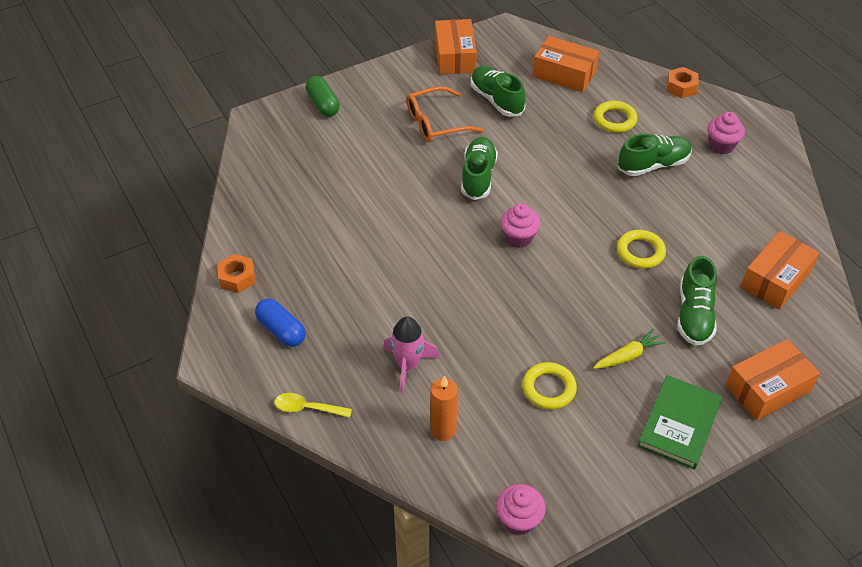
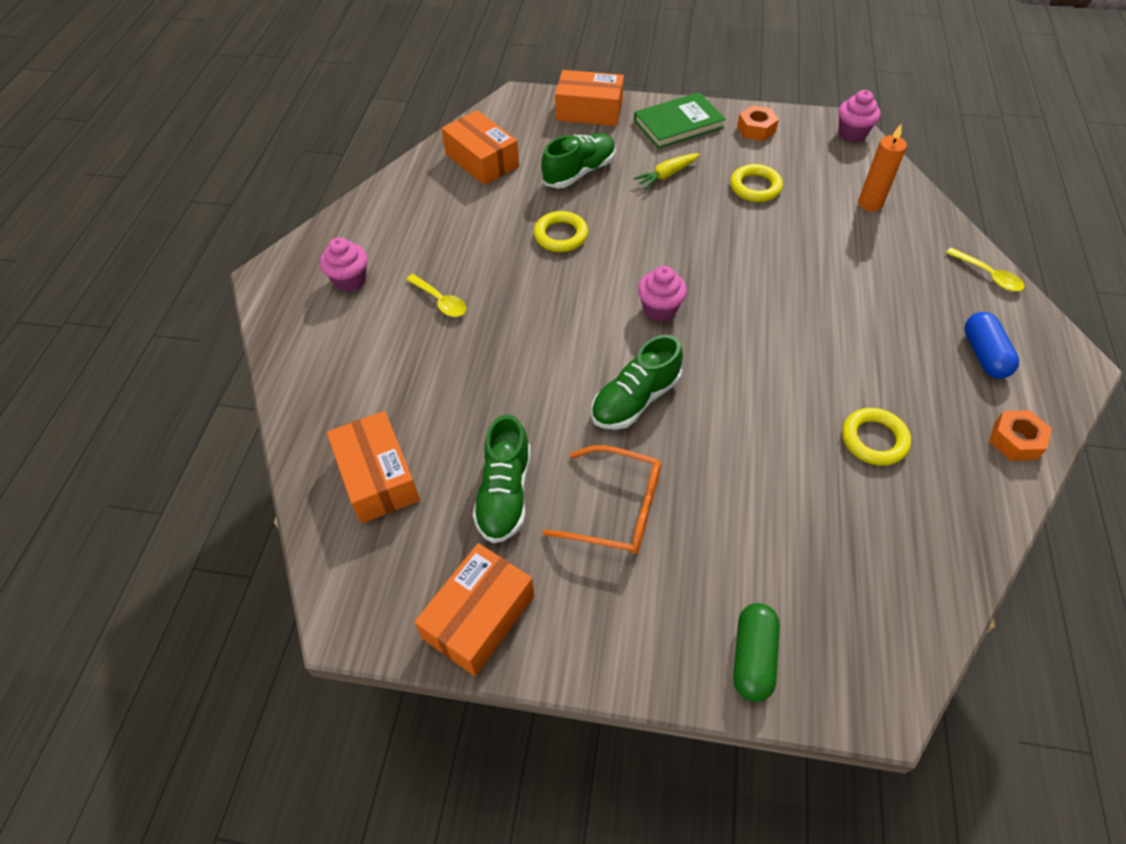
camera: 140 degrees left, 5 degrees up
pink rocket [383,317,440,393] -> none
yellow carrot [593,329,665,369] -> yellow carrot turned 45 degrees counterclockwise [634,153,700,189]
yellow ring [594,101,637,133] -> yellow ring moved to [842,408,911,466]
green shoe [618,134,692,176] -> yellow spoon [406,274,466,317]
orange nut [667,67,699,98] -> orange nut moved to [737,105,779,141]
orange box [740,231,819,310] -> orange box turned 60 degrees clockwise [441,110,519,185]

